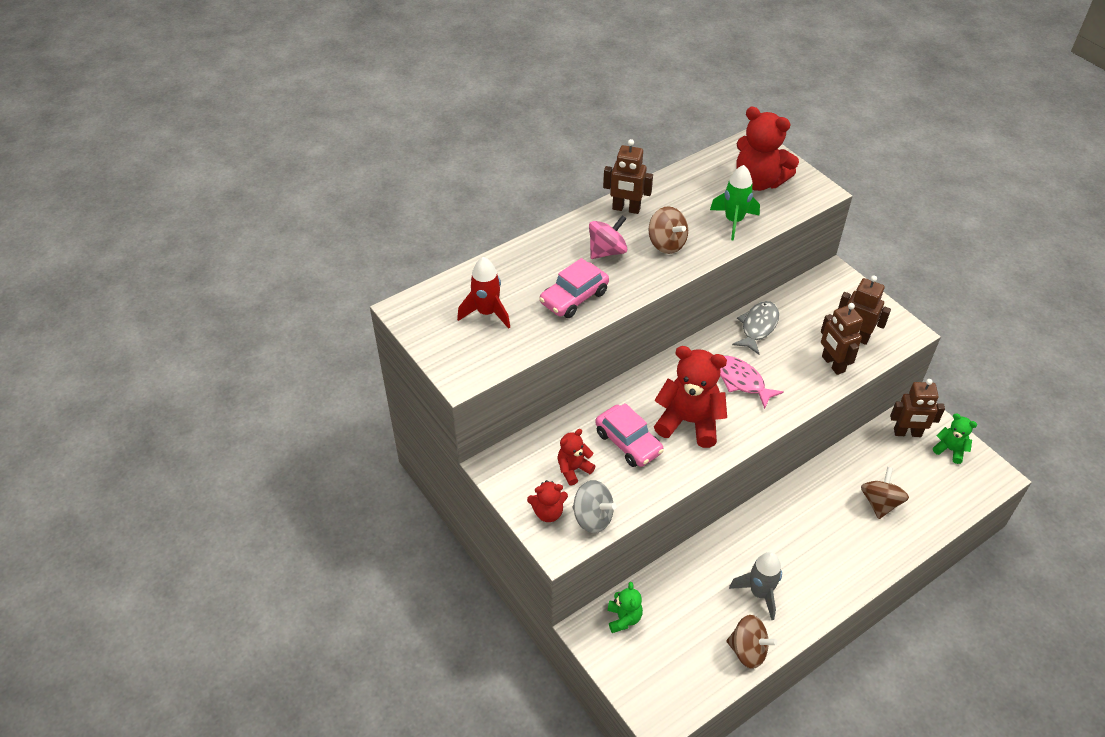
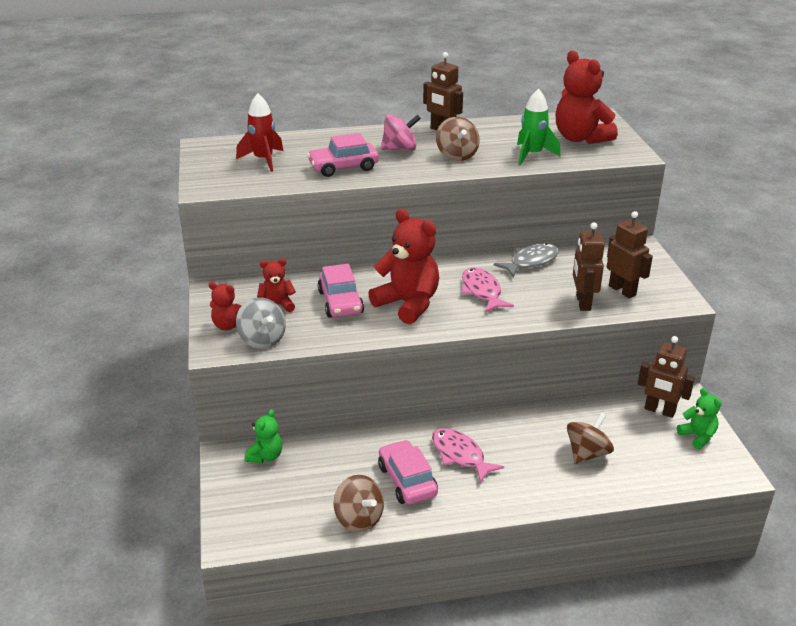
camera: 25 degrees right, 15 degrees down
grey rocket [729,552,782,620] -> pink car [378,440,438,504]
none -> pink fish [432,428,504,483]

